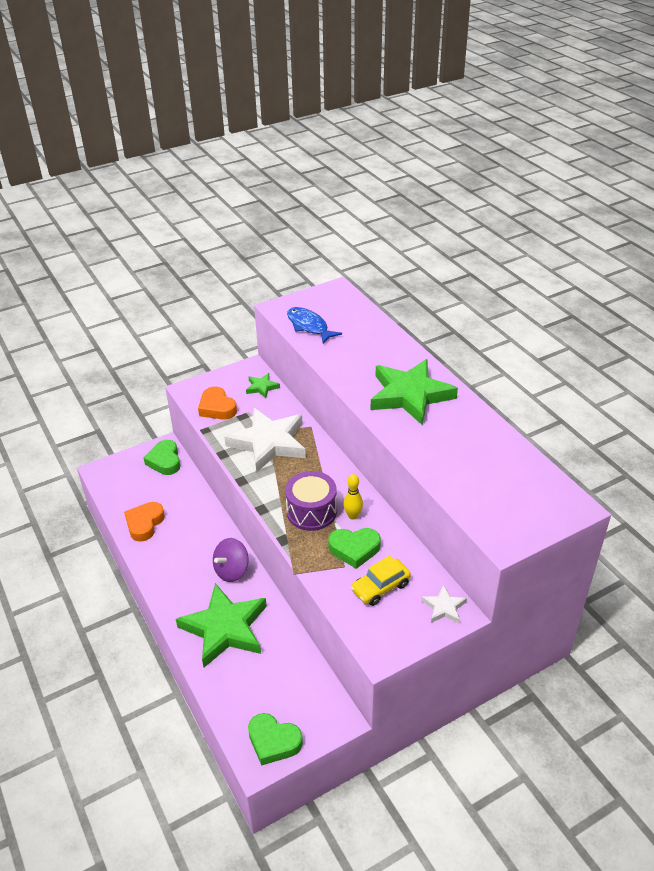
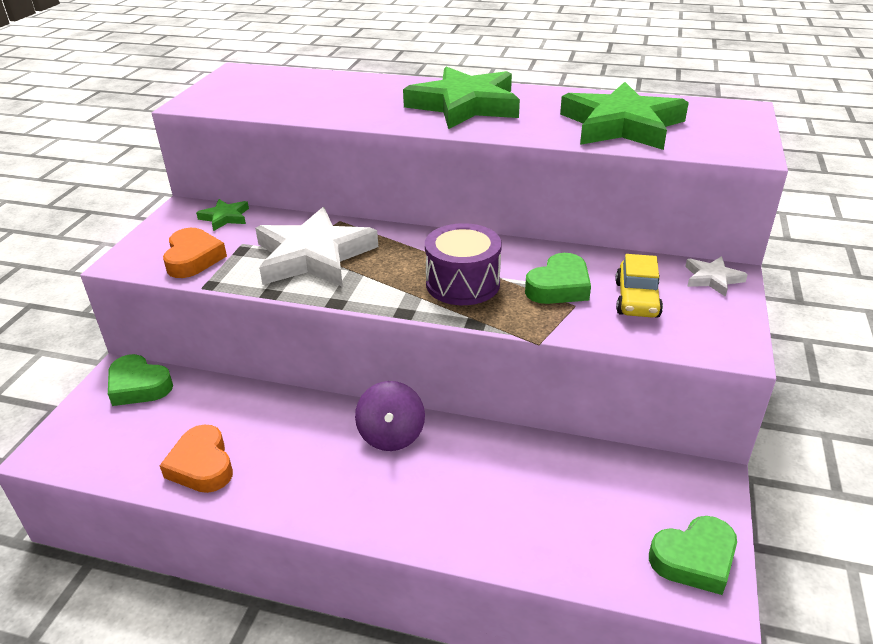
camera: 45 degrees left, 5 degrees down
green star [176,583,267,667] -> green star moved to [560,82,689,150]
orange heart [198,387,237,420] -> orange heart turned 105 degrees counterclockwise [163,228,227,278]
blue fish [287,307,342,344] -> none
yellow bowling pin [343,474,363,520] -> none

